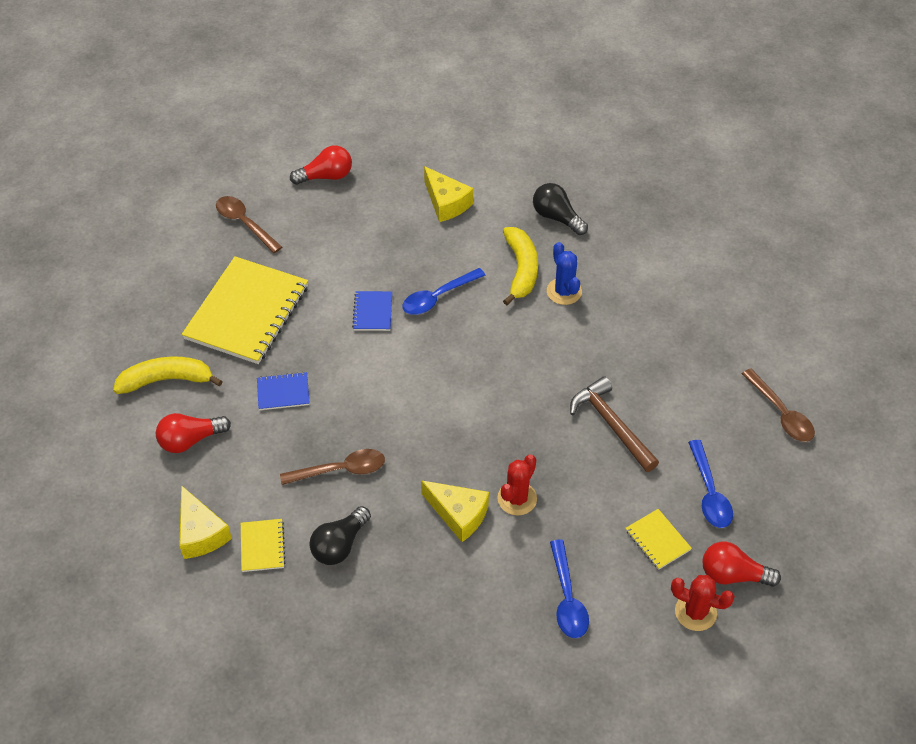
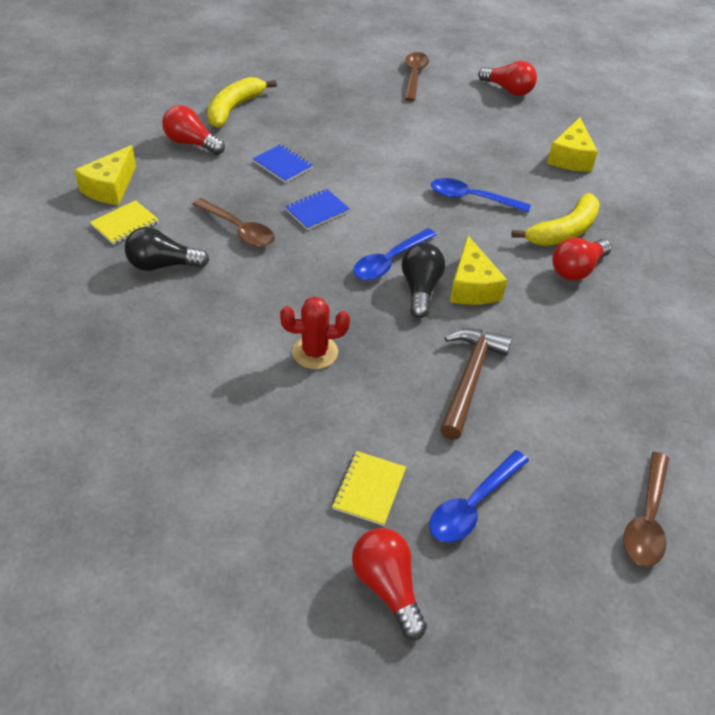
camera: 50 degrees right, 5 degrees down
yellow banana [113,356,223,394] -> yellow banana turned 105 degrees counterclockwise [207,77,277,128]
yellow notebook [182,256,308,364] -> none
blue notebook [352,291,392,331] -> blue notebook moved to [285,189,350,230]
yellow cheese [421,480,489,542] -> yellow cheese moved to [450,236,507,305]
black light bulb [533,183,588,235] -> black light bulb moved to [401,243,445,318]
blue cactus [547,242,582,305] -> red light bulb [552,238,612,281]
blue spoon [550,540,589,638] -> blue spoon moved to [353,228,437,280]
red cactus [671,575,735,631] -> none

